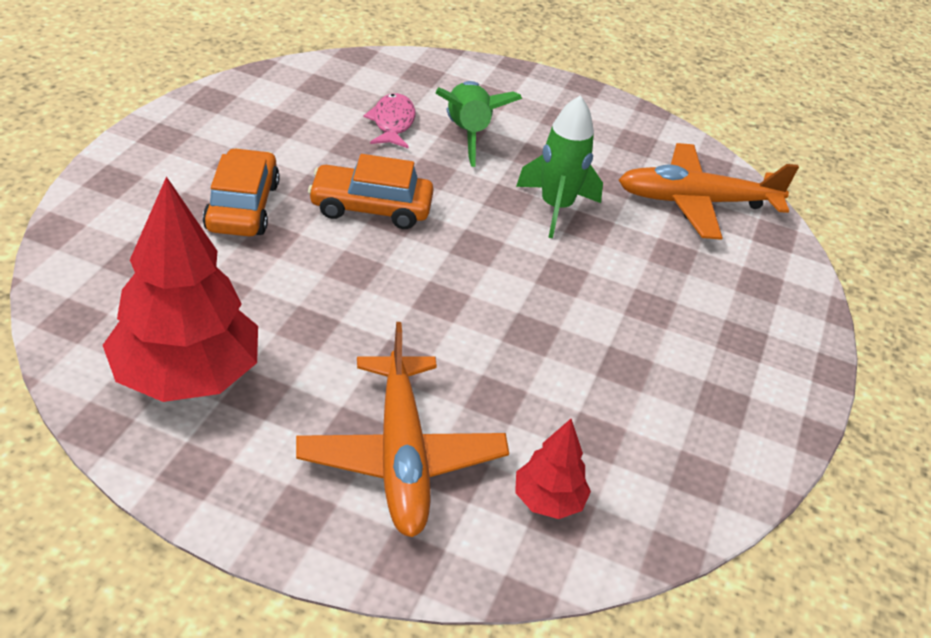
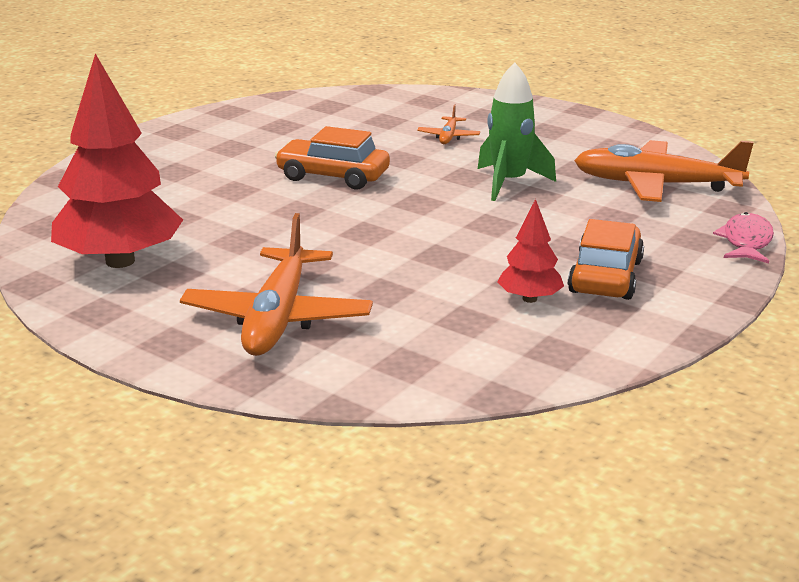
camera: 20 degrees right, 15 degrees down
orange car [203,148,280,236] -> orange car moved to [568,219,644,300]
pink fish [363,93,416,148] -> pink fish moved to [713,212,774,263]
green rocket [435,81,522,167] -> orange plane [417,105,480,144]
red tree [515,419,591,519] -> red tree moved to [497,199,564,303]

